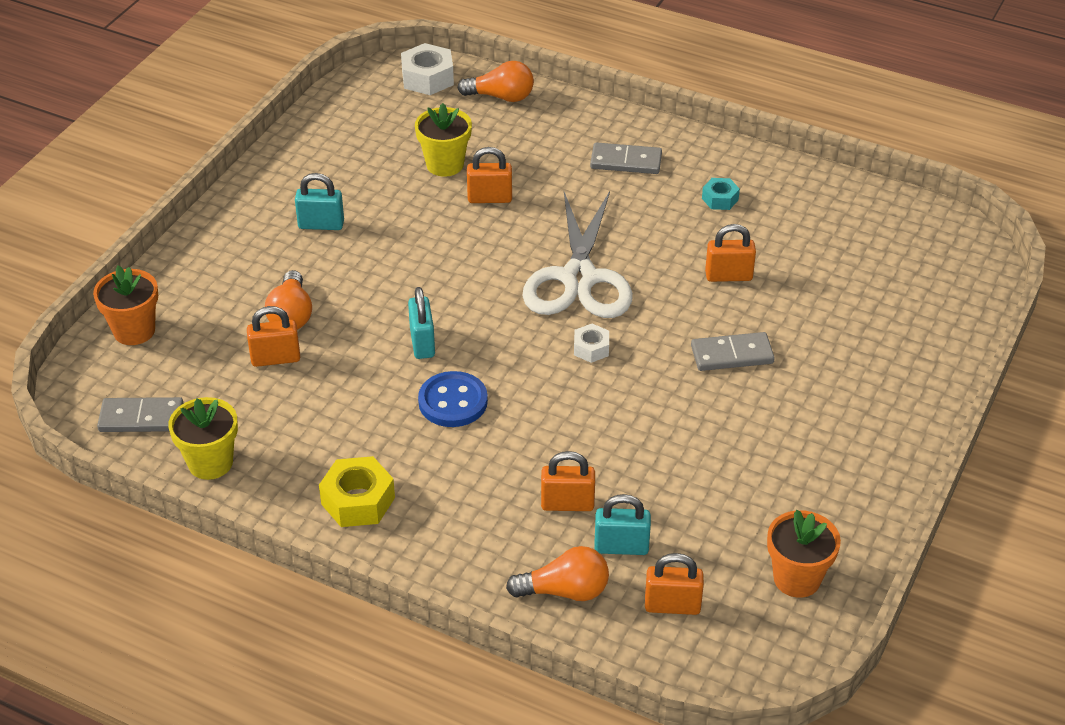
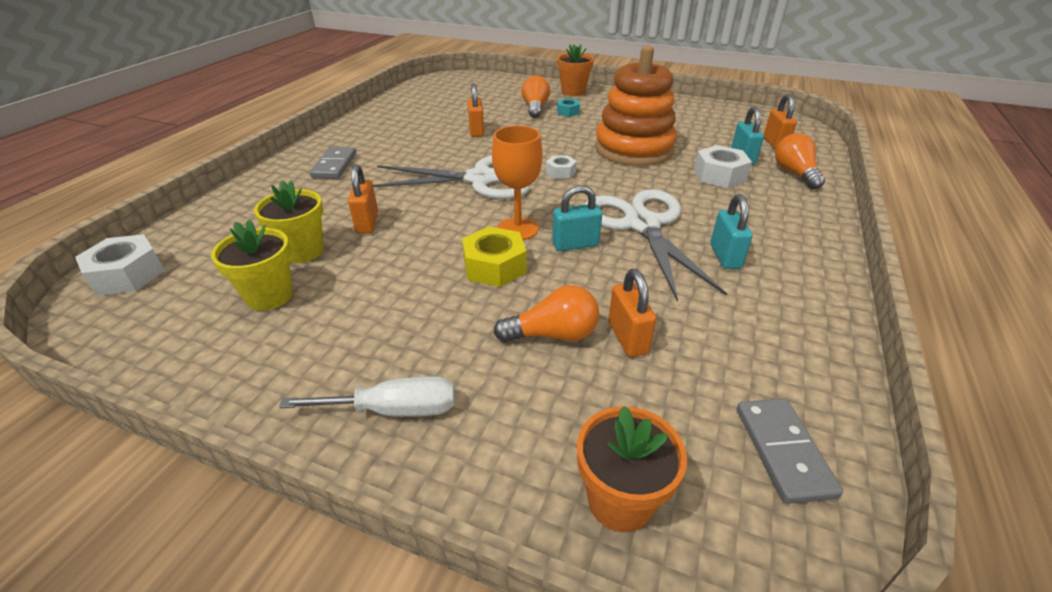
camera: 95 degrees left, 5 degrees down
yellow flower pot [168,397,238,480] -> yellow flower pot moved to [211,219,293,311]
turquoise padlock [295,173,344,230] -> turquoise padlock moved to [710,194,753,269]
yellow nut [319,456,395,527] -> yellow nut moved to [462,226,526,287]
blue button [418,371,488,427] -> white scissors [585,189,727,302]
orange light bulb [458,61,534,102] -> orange light bulb moved to [521,75,550,118]
orange padlock [541,451,595,511] -> white nut [694,145,752,188]
grey domino [691,332,775,371] -> none
turquoise nut [702,178,740,210] -> turquoise nut moved to [557,98,580,117]
orange flower pot [767,510,841,598] -> orange flower pot moved to [557,44,594,96]
none -> white screwdriver [279,376,455,417]
none -> orange goblet [492,126,542,240]
none -> orange stacking toy [595,46,677,166]

